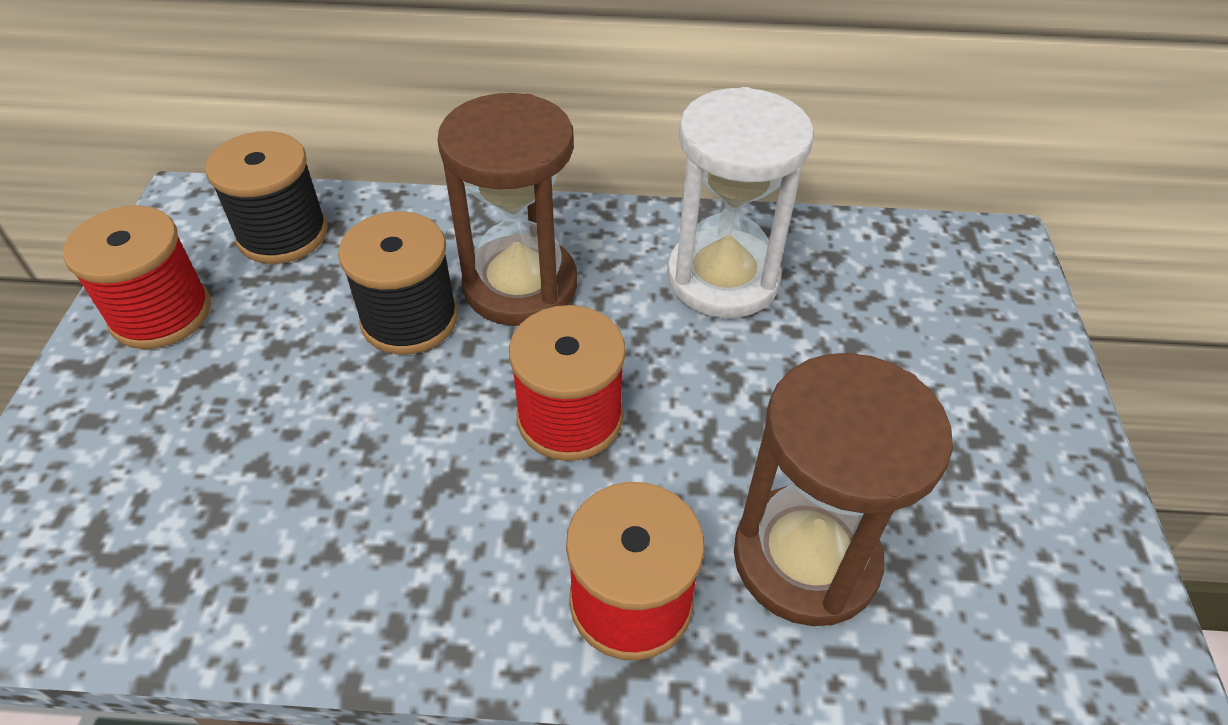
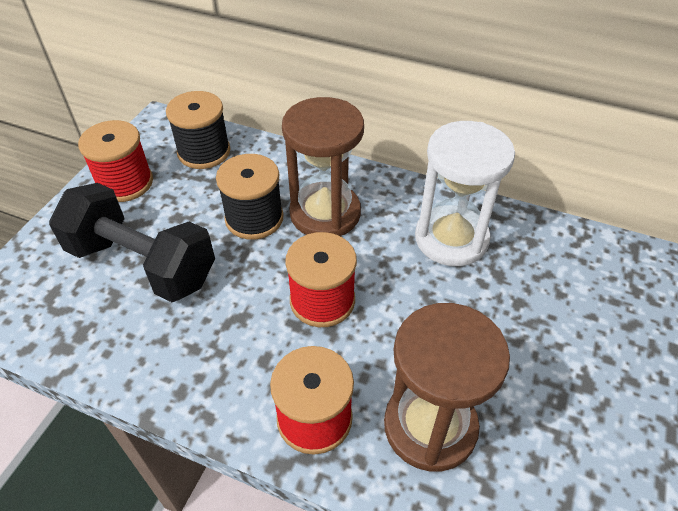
camera: 20 degrees right, 0 degrees up
none -> black dumbbell [49,183,215,302]

